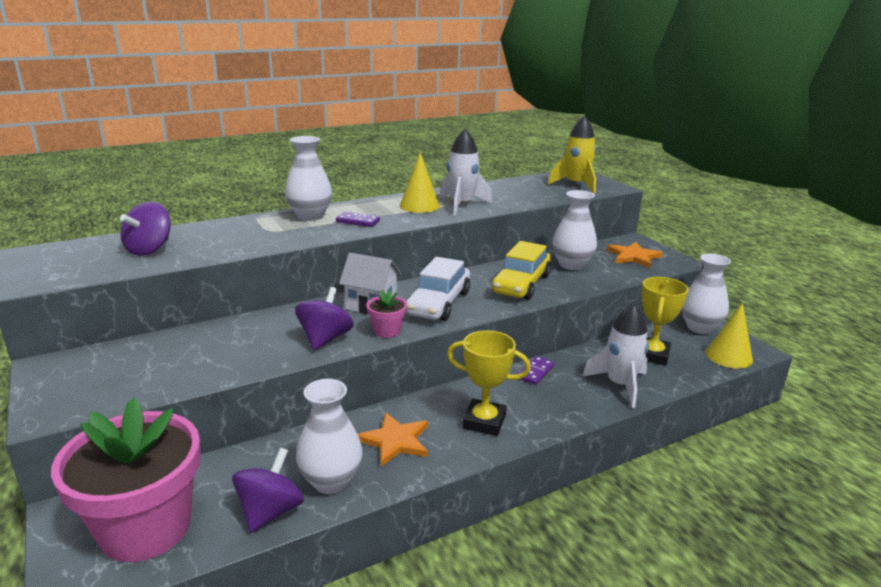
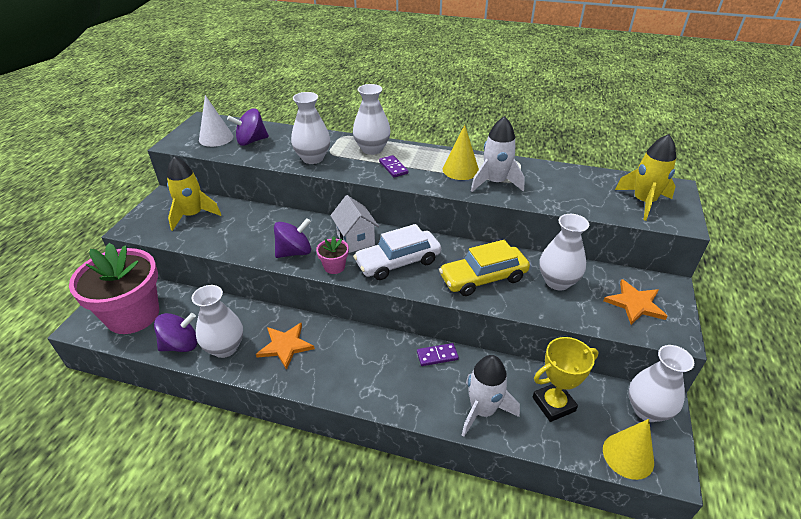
camera: 45 degrees right, 15 degrees up
yellow trophy [447,330,531,436] -> none
none -> yellow rocket [167,156,221,231]
none -> white cone [199,95,233,147]
none -> white vase [291,92,330,164]

